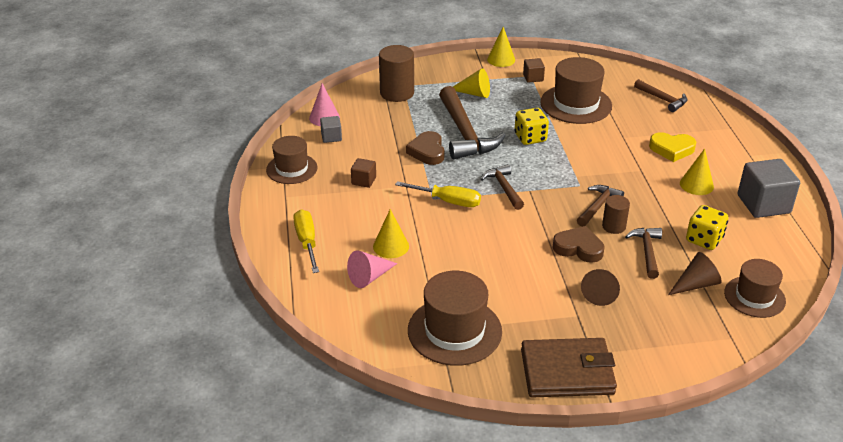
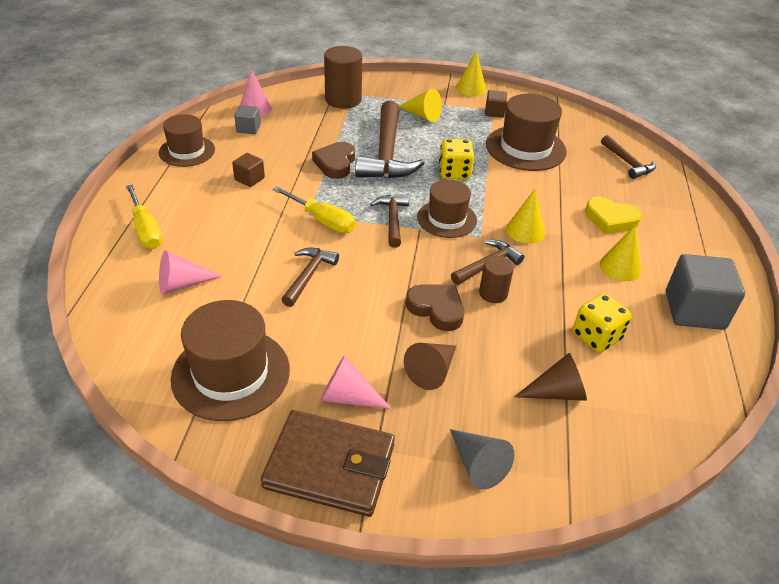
camera: 15 degrees right, 5 degrees up
yellow screwdriver [293,209,319,273] -> yellow screwdriver turned 150 degrees clockwise [126,185,162,249]
yellow cone [373,209,409,258] -> yellow cone moved to [506,189,545,244]
brown hammer [625,228,662,279] -> brown hammer moved to [281,248,339,307]
brown hat [724,259,786,318] -> brown hat moved to [417,179,477,238]
none -> pink cone [320,356,392,409]
none -> grey cone [450,429,514,490]

